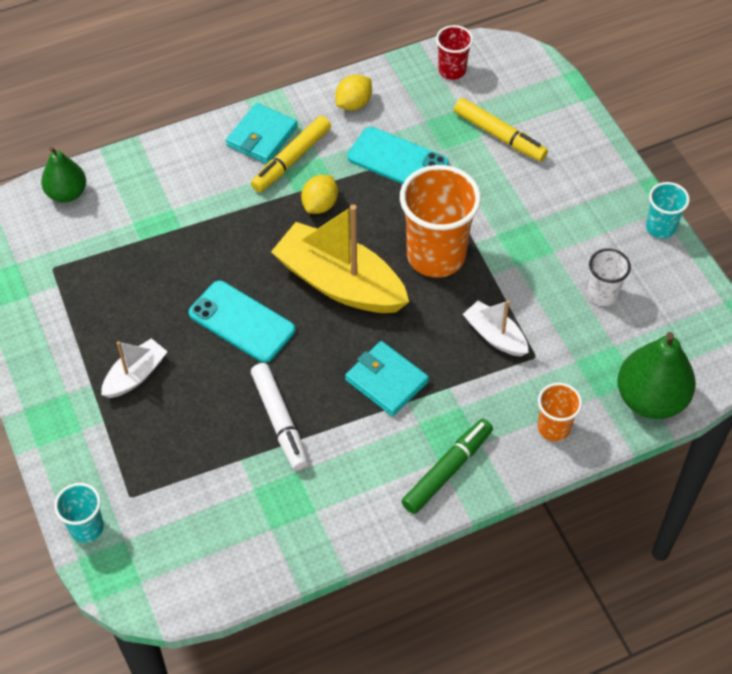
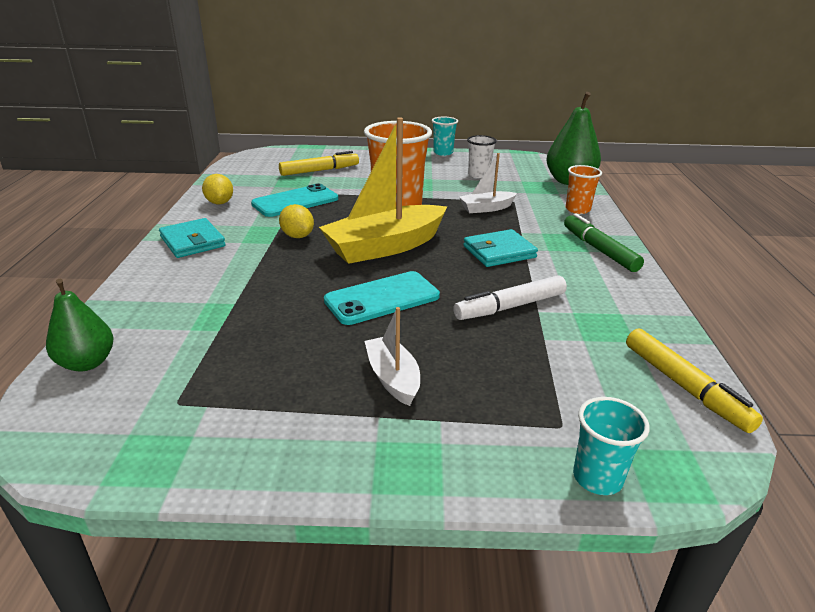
camera: 65 degrees left, 25 degrees down
yellow marker [251,116,331,192] -> yellow marker moved to [626,329,763,433]
white marker [251,363,308,470] -> white marker turned 150 degrees clockwise [453,275,567,320]
red cup [436,25,473,80] -> none

